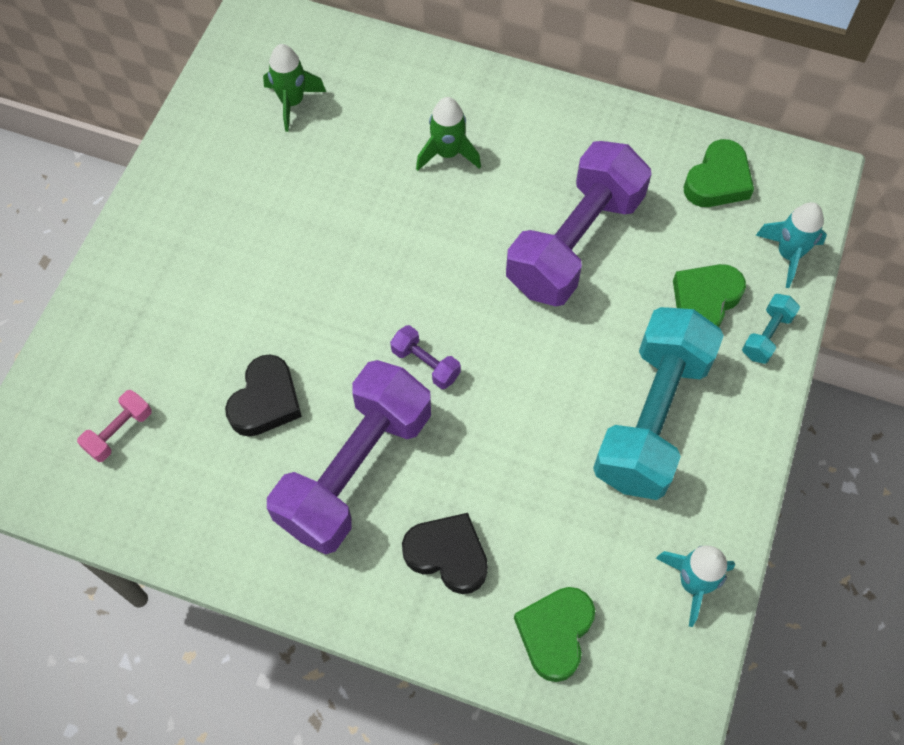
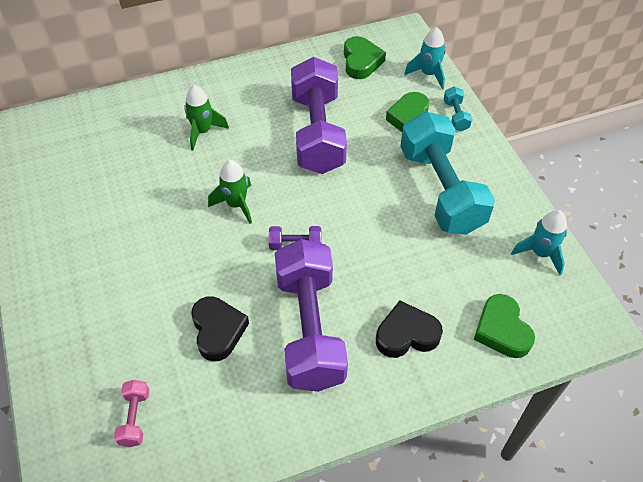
camera: 40 degrees left, 10 degrees down
green rocket [263,44,326,132] -> green rocket moved to [208,160,252,224]

